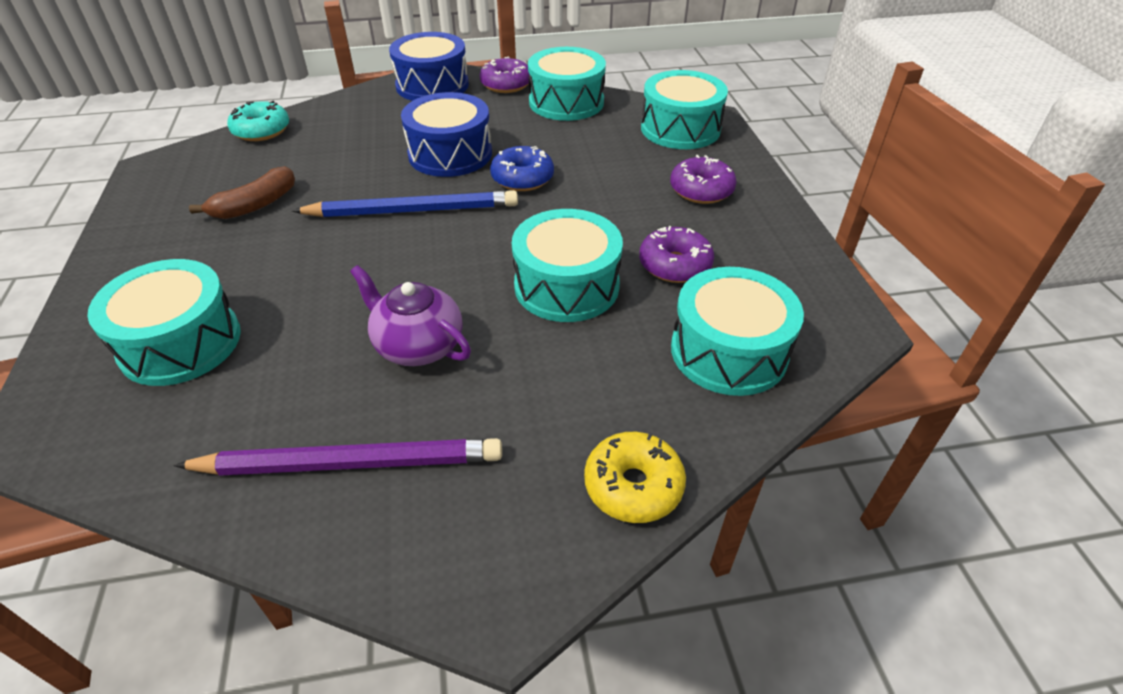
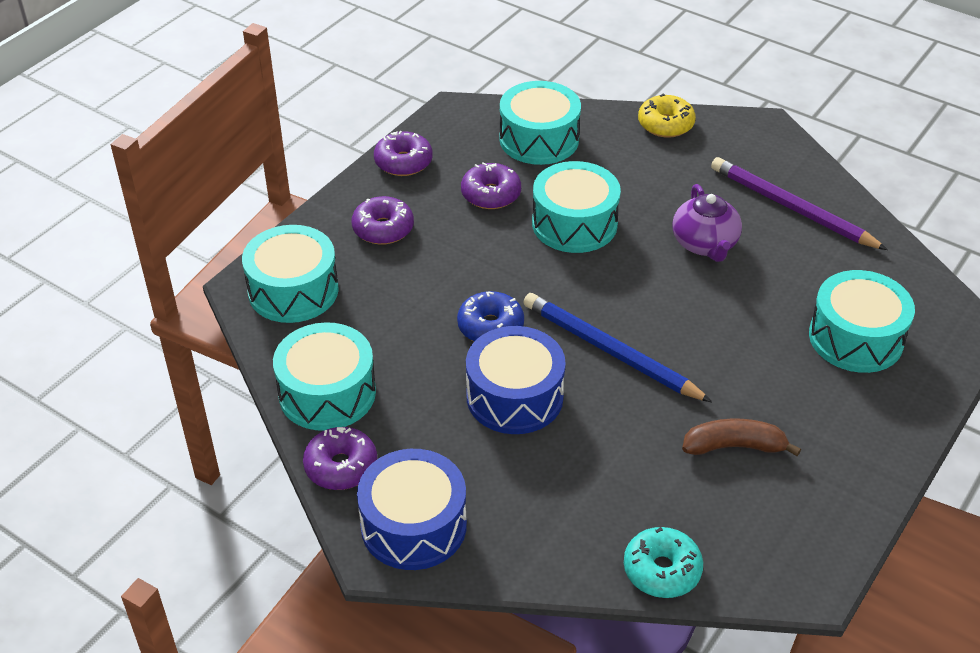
camera: 135 degrees left, 0 degrees up
none -> purple donut [374,131,433,176]

